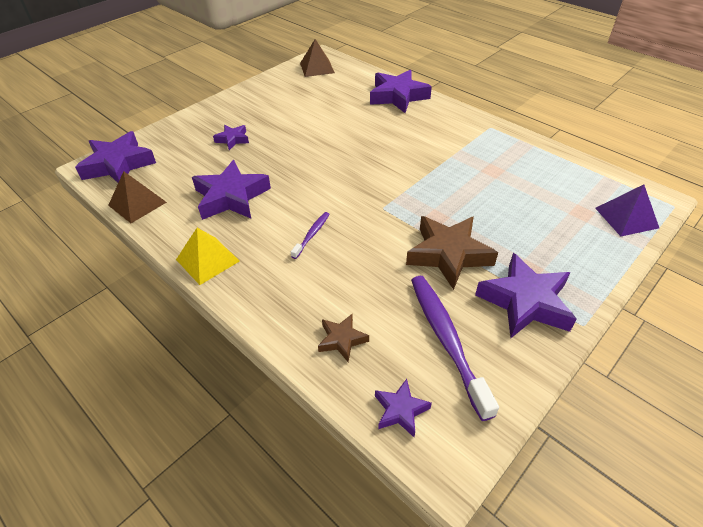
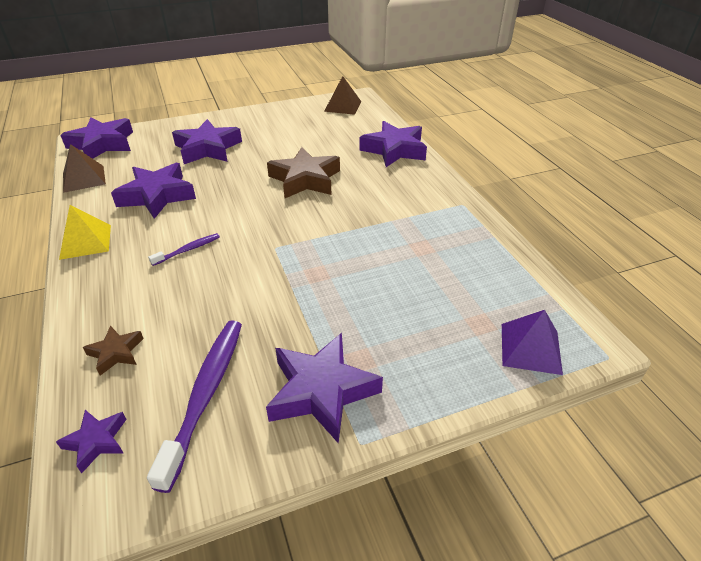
camera: 25 degrees right, 5 degrees down
purple star [213,125,249,150] -> purple star [172,119,242,164], size x1.94
brown star [406,216,498,290] -> brown star moved to [267,147,340,198]

